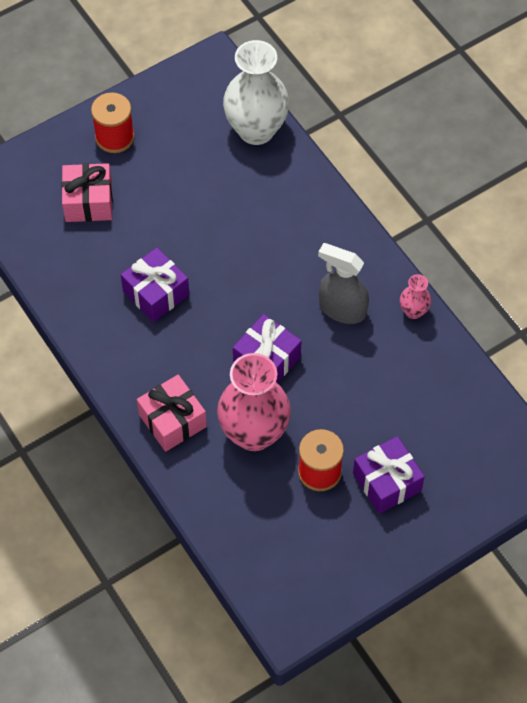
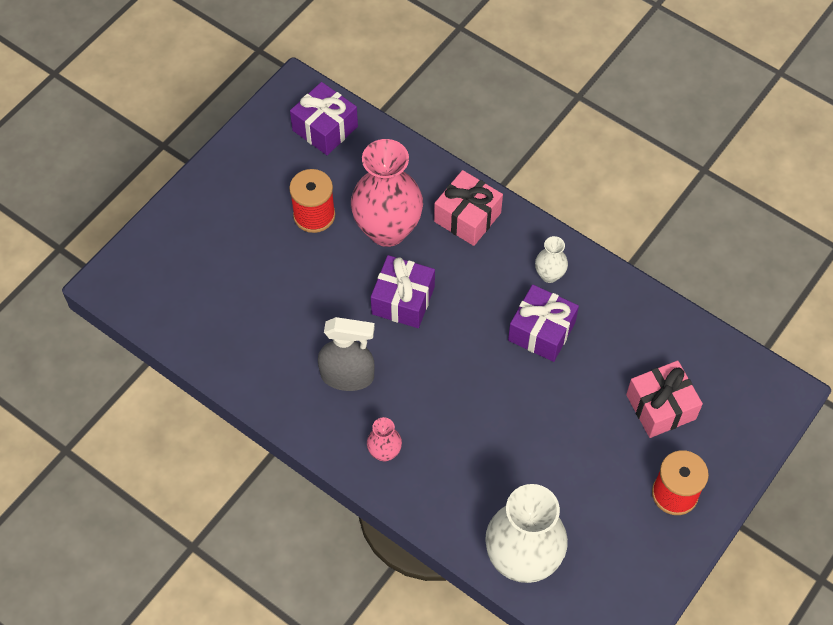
camera: 160 degrees right, 0 degrees up
purple gift [353,436,425,514] -> purple gift moved to [290,82,358,155]
pink vase [400,274,431,319] -> pink vase moved to [367,417,402,462]
none -> white vase [535,236,568,283]

